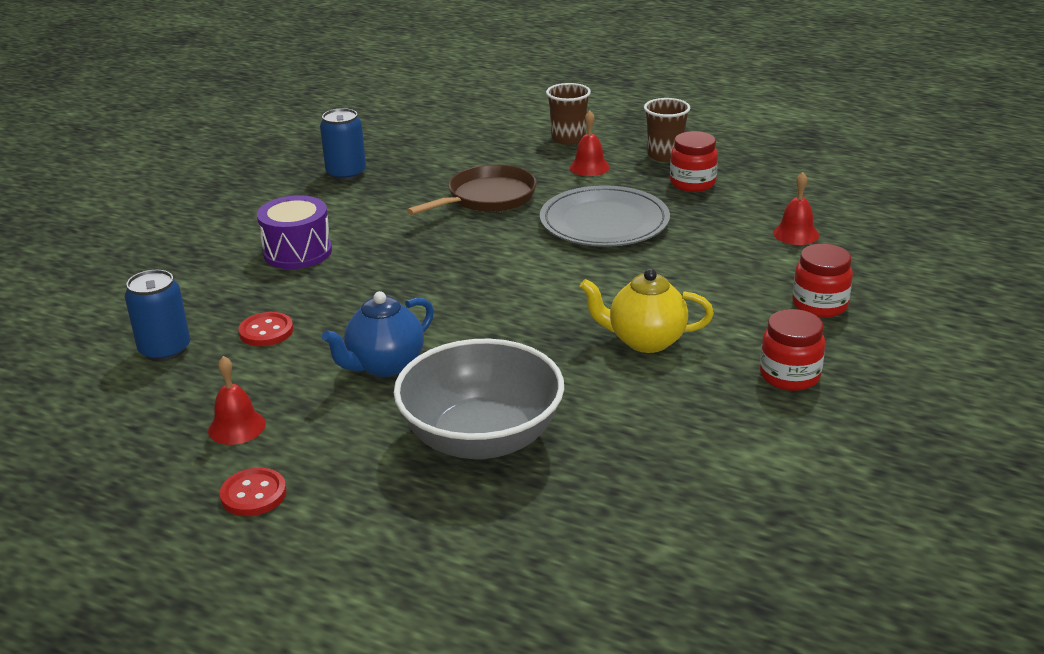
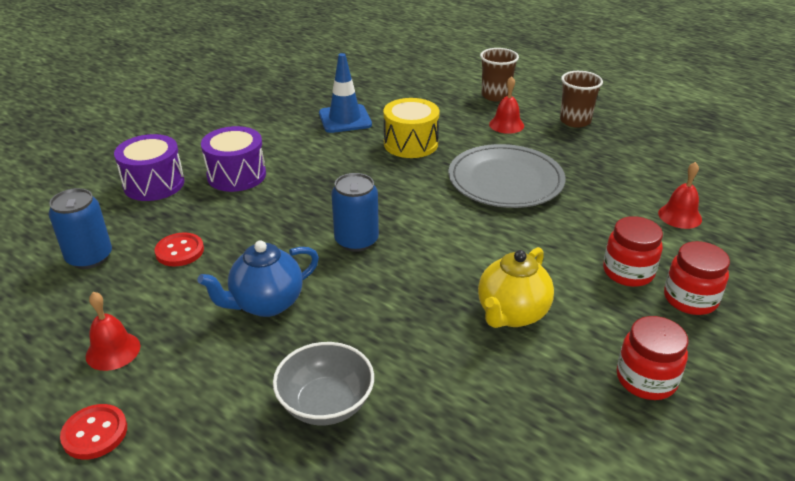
camera: 10 degrees right, 5 degrees up
blue can [320,108,366,181] -> blue can moved to [331,173,379,252]
grey bowl [394,339,564,459] -> grey bowl [273,342,374,425], size x0.61
brown pan [407,165,537,215] -> yellow drum [383,98,440,158]
yellow teapot [580,268,714,353] -> yellow teapot turned 75 degrees counterclockwise [478,247,554,328]
red jar [670,131,718,192] -> red jar moved to [603,216,663,287]
none -> purple drum [114,134,185,201]
none -> blue traffic cone [319,53,372,133]

